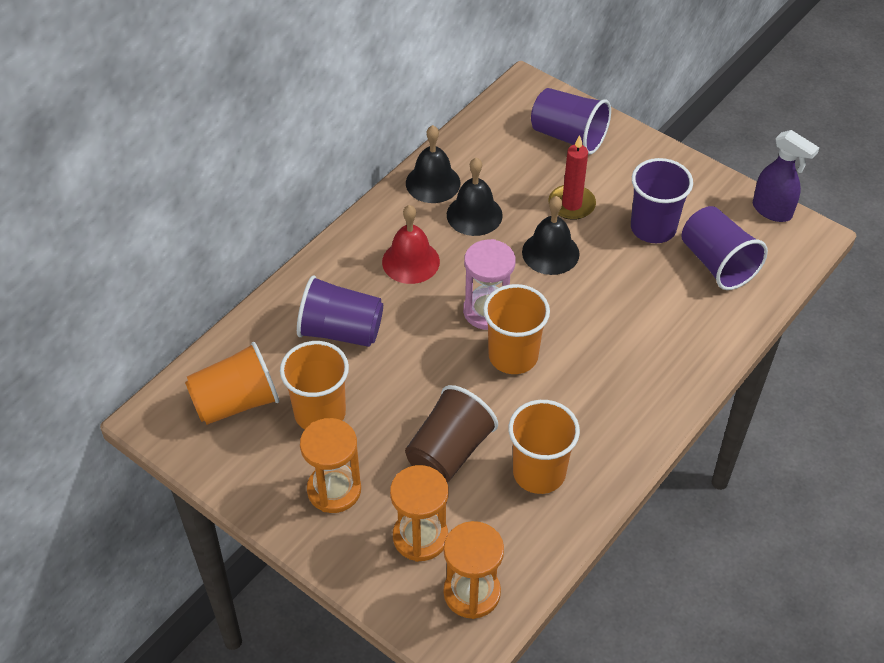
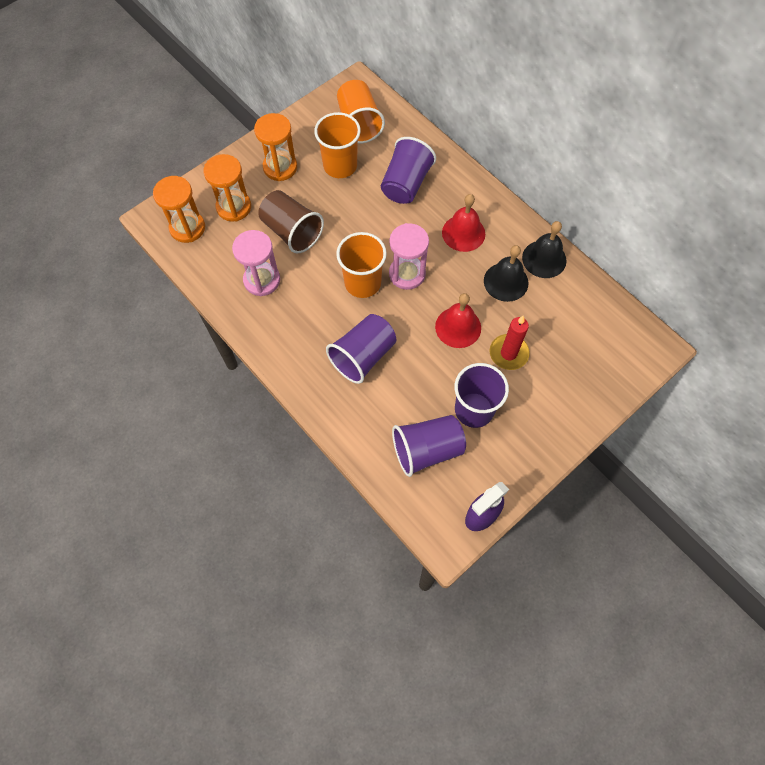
camera: 100 degrees right, 15 degrees up
orange cup [509,400,580,494] -> pink hourglass [232,230,280,296]
black bell [522,196,579,275] -> red bell [435,293,481,348]
purple cup [531,88,611,154] -> purple cup moved to [326,314,396,384]

